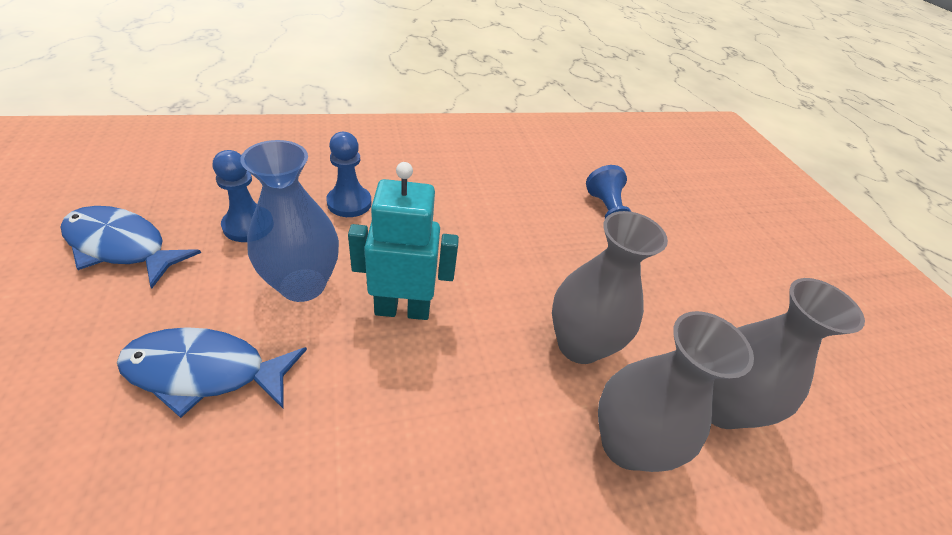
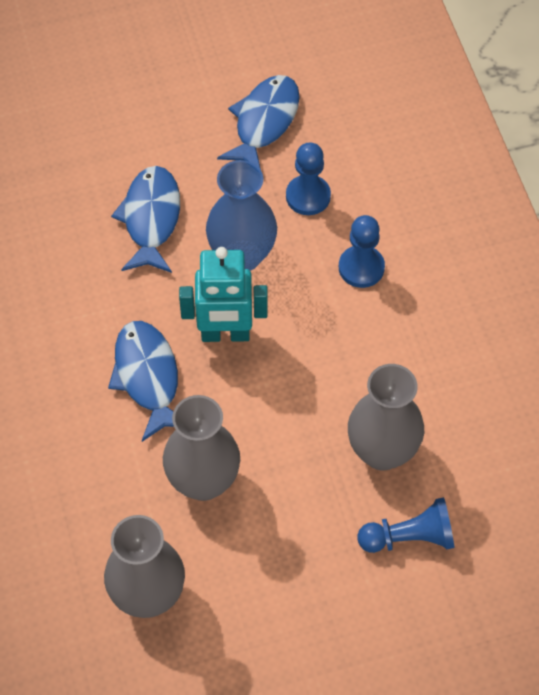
camera: 95 degrees right, 15 degrees up
turquoise robot [348,162,459,320] -> turquoise robot turned 90 degrees clockwise [179,247,268,342]
grey vase [598,311,754,472] -> grey vase moved to [348,364,424,470]
none -> blue fish [108,321,178,442]

